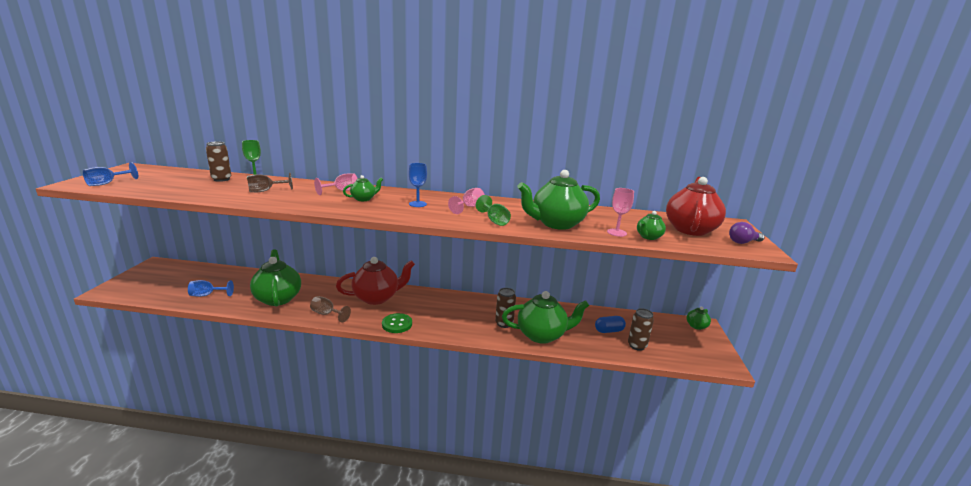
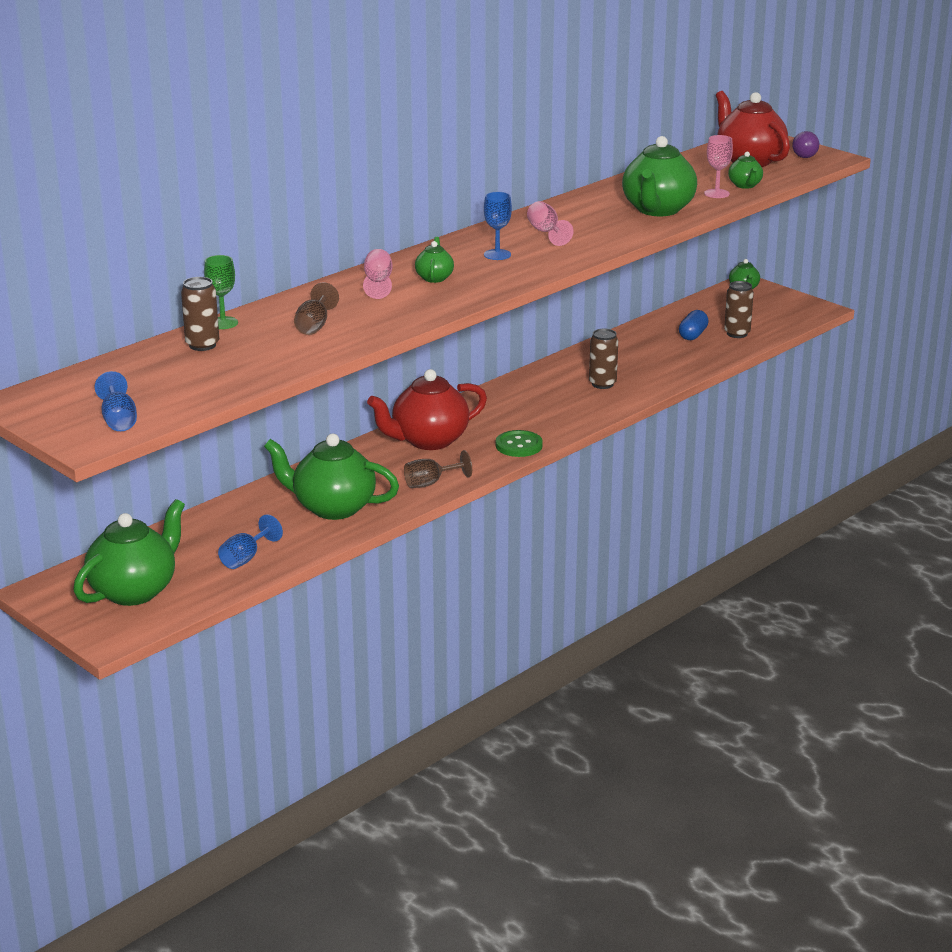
camera: 50 degrees left, 5 degrees up
red teapot [336,257,415,305] -> red teapot turned 135 degrees counterclockwise [367,369,487,450]
green goblet [476,195,511,226] -> none
green teapot [502,291,589,344] -> green teapot moved to [73,499,185,606]

